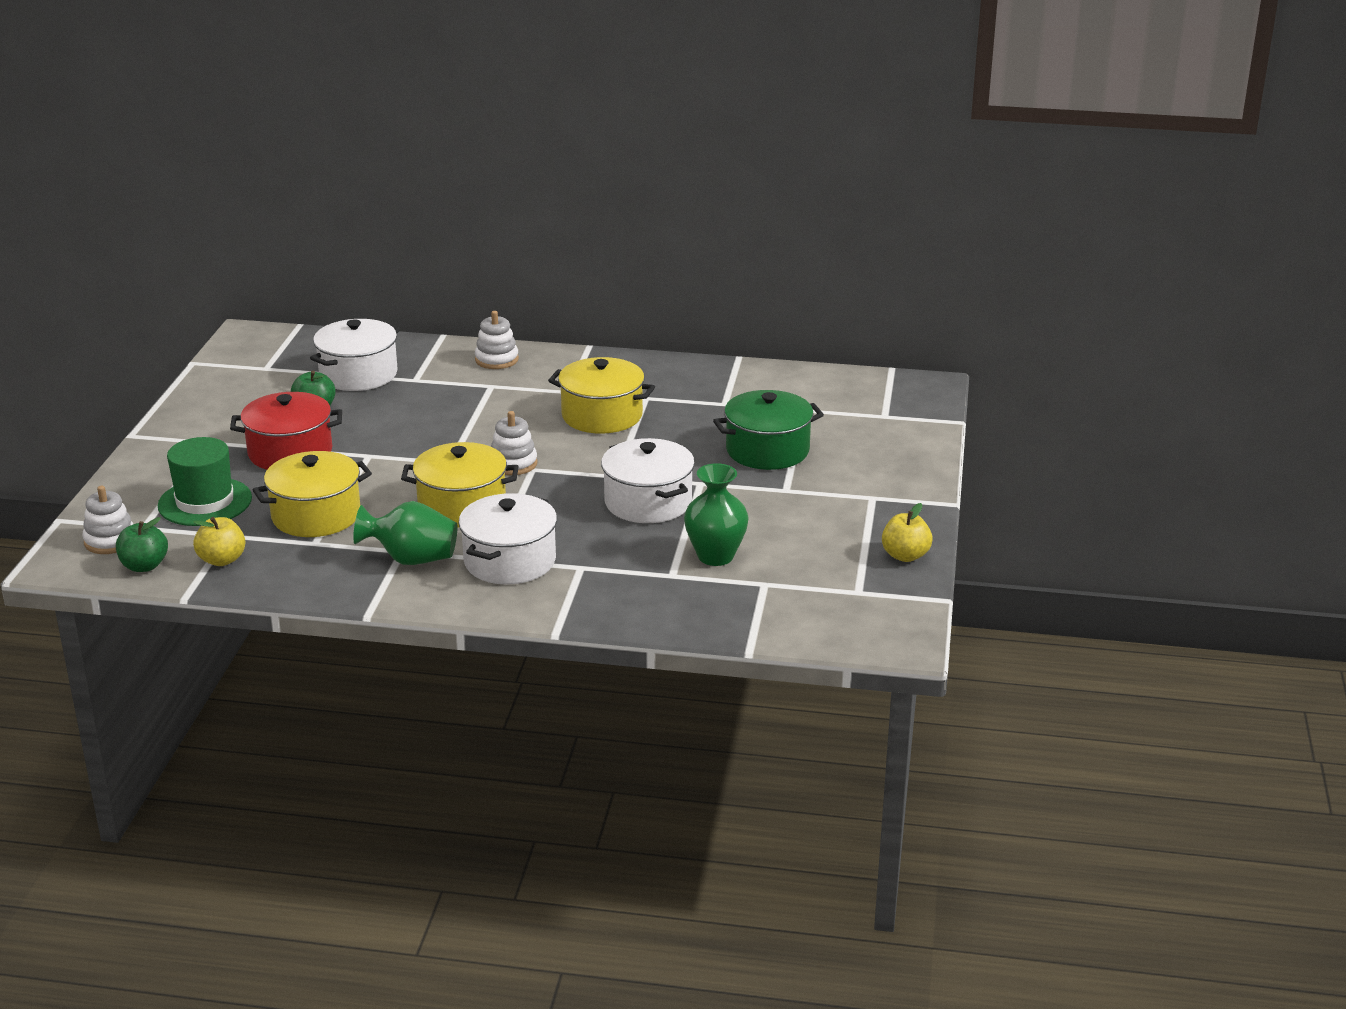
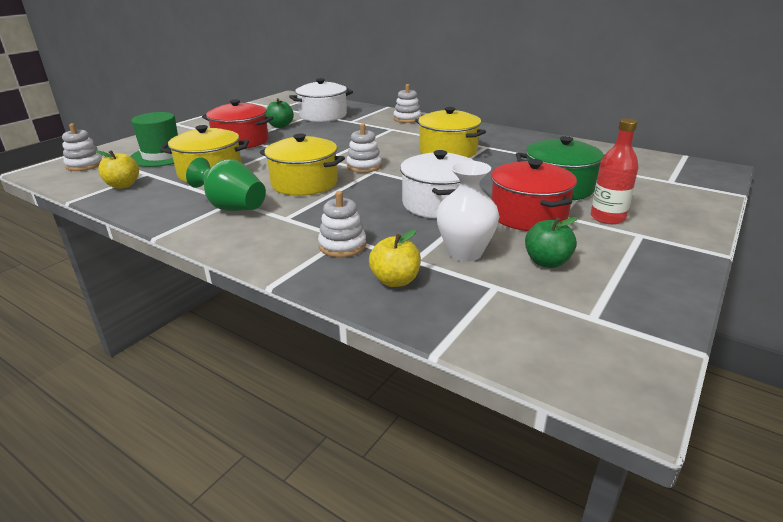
camera: 25 degrees right, 0 degrees up
green apple [116,517,168,572] -> green apple moved to [525,217,578,268]
white pot [459,493,557,584] -> none
green vase [684,463,749,566] -> white vase [436,161,500,262]
yellow apple [882,503,933,562] -> yellow apple moved to [369,229,421,287]
none -> white stacking toy [318,191,366,257]
none -> red pot [491,159,577,231]
none -> red bottle [591,118,638,224]

